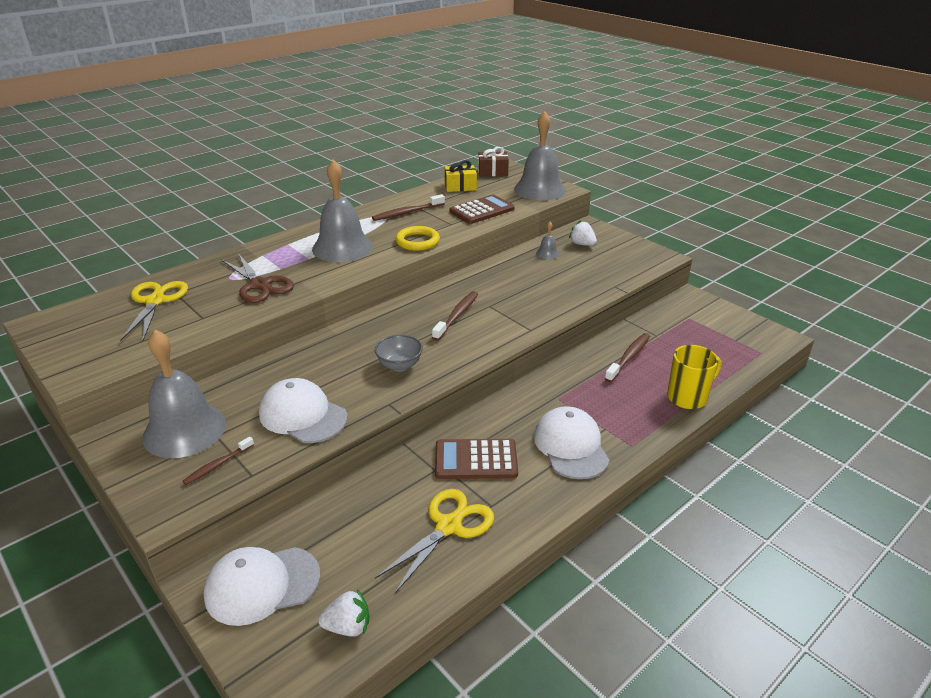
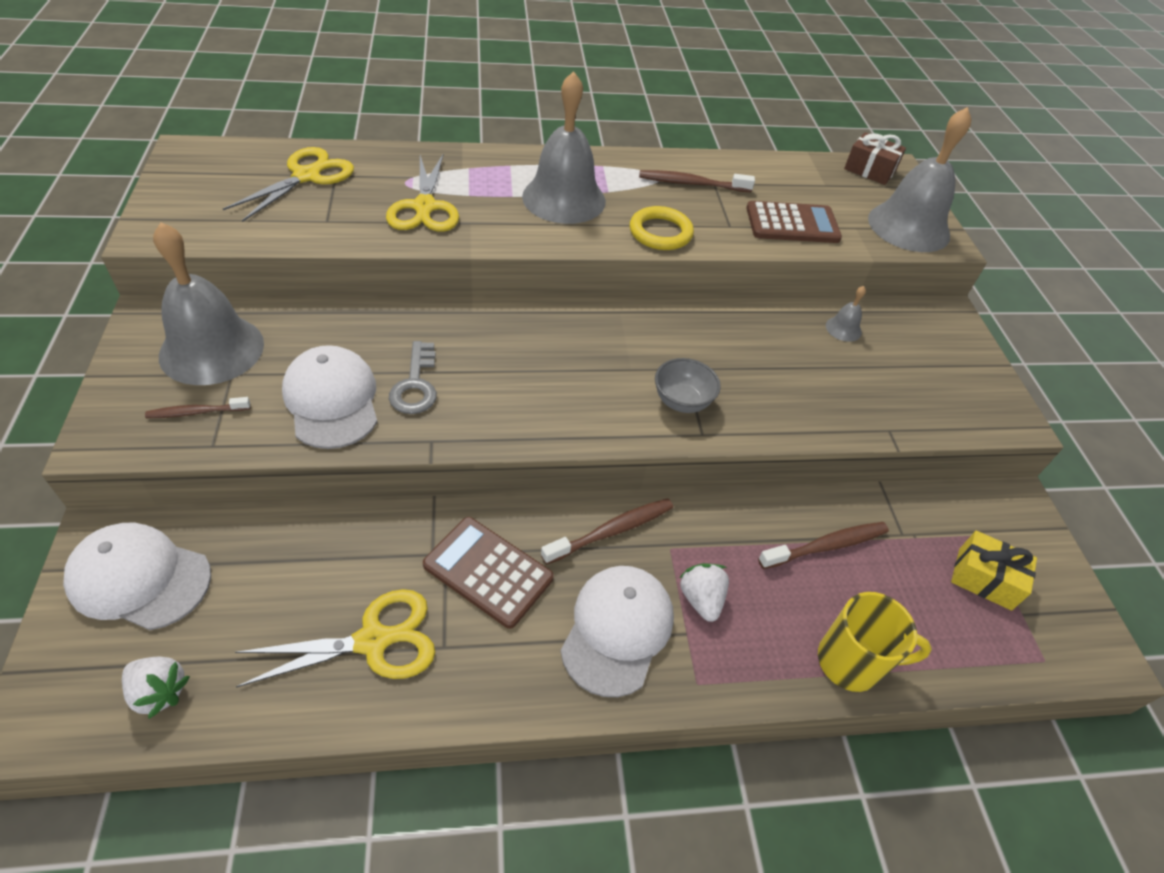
camera: 30 degrees right, 15 degrees up
brown scissors [222,253,294,303] -> yellow scissors [386,153,459,232]
grey bowl [375,335,423,371] -> grey bowl moved to [655,358,721,413]
brown toothbrush [432,291,478,341] -> brown toothbrush moved to [541,498,673,565]
yellow gift [444,160,477,192] -> yellow gift moved to [951,531,1037,611]
white strawberry [569,221,597,246] -> white strawberry moved to [679,563,729,622]
none -> grey key [389,341,437,414]

